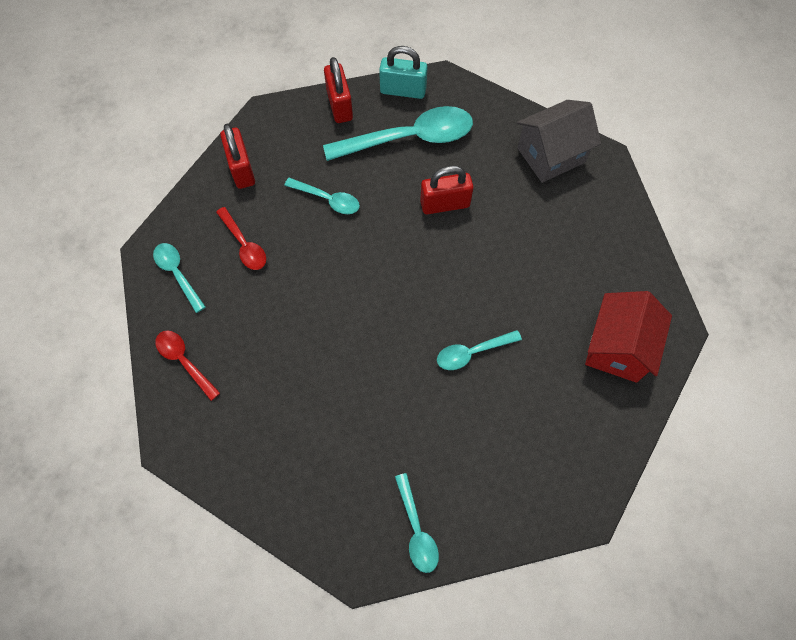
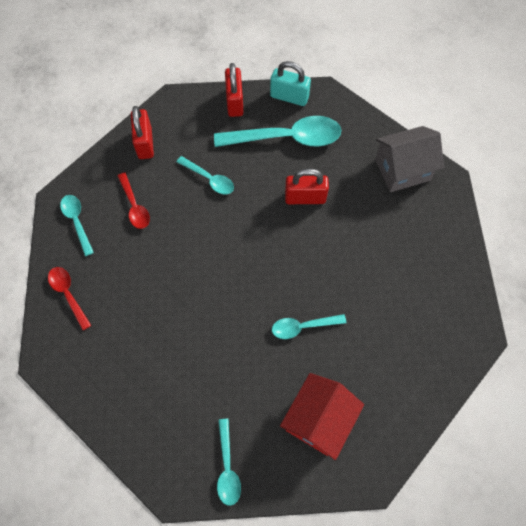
camera: 10 degrees right, 0 degrees up
red house [585,291,672,383] -> red house moved to [280,373,364,460]

